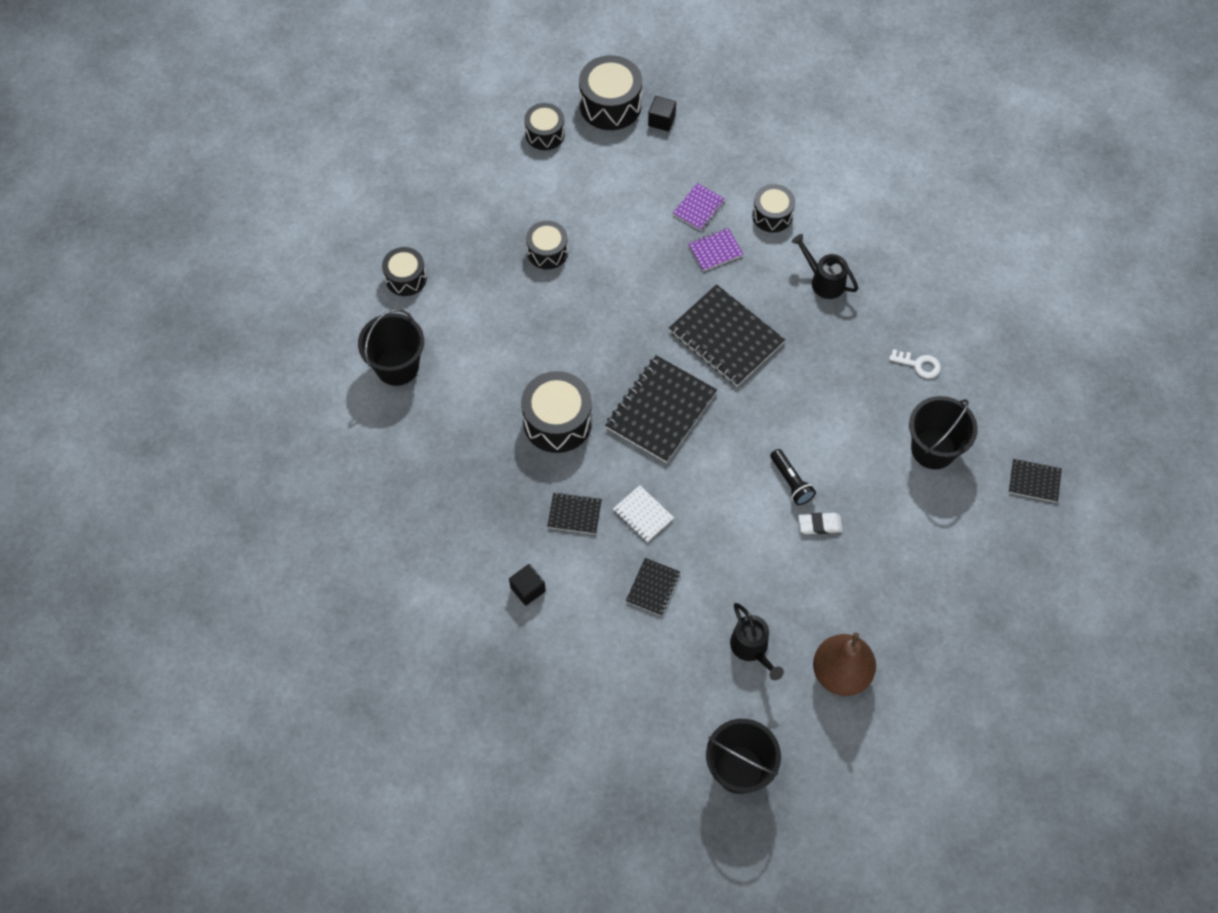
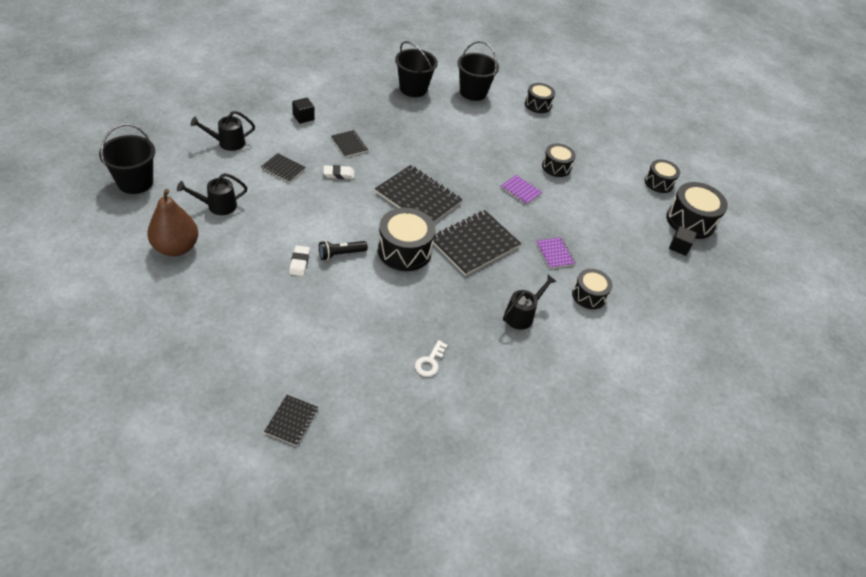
camera: 90 degrees right, 15 degrees down
black drum [521,371,592,453] -> black drum moved to [378,208,435,271]
black notebook [547,492,602,534] -> black notebook turned 45 degrees counterclockwise [331,130,368,157]
white notebook [613,485,674,542] -> white eraser [323,165,354,179]
purple notebook [673,183,725,231] -> purple notebook moved to [500,175,542,205]
black bucket [909,396,978,469] -> black bucket moved to [395,41,438,97]
none -> black watering can [190,111,255,151]

